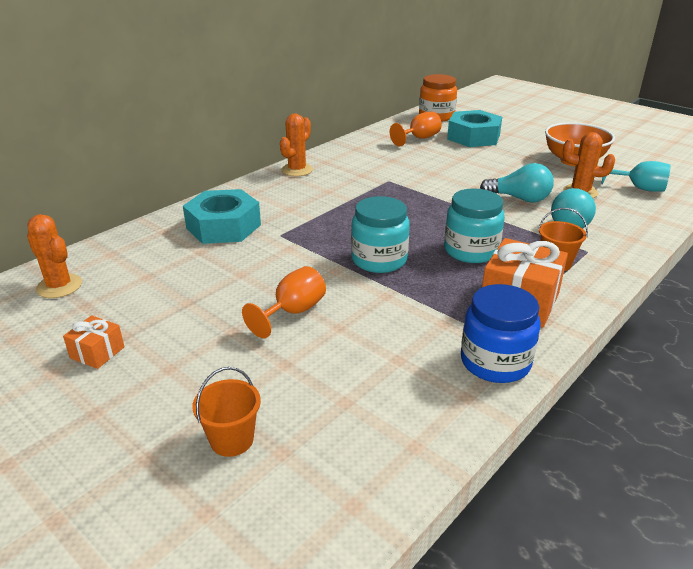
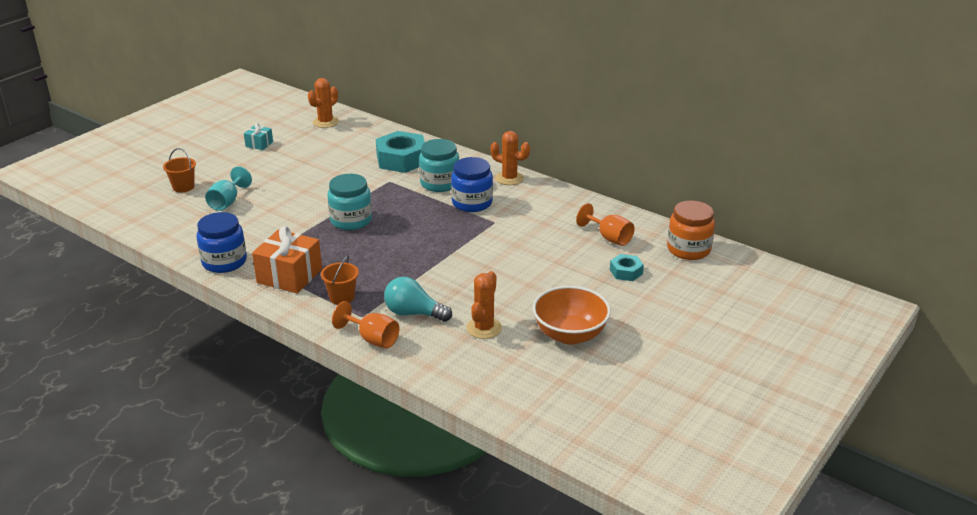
camera: 85 degrees right, 0 degrees up
orange gift [63,315,124,369] -> turquoise gift [244,123,273,150]
orange goblet [242,266,326,338] -> orange goblet moved to [332,301,400,348]
turquoise jar [444,188,505,263] -> turquoise jar moved to [419,139,459,192]
turquoise nut [447,110,502,147] -> turquoise nut [610,254,644,281], size x0.51
turquoise light bulb [480,163,554,203] -> none
turquoise goblet [601,161,671,192] -> turquoise goblet moved to [205,166,252,211]
none -> blue jar [451,157,493,212]

